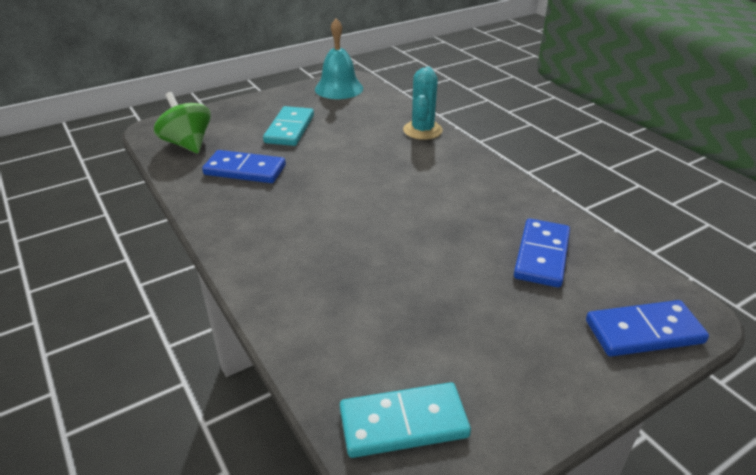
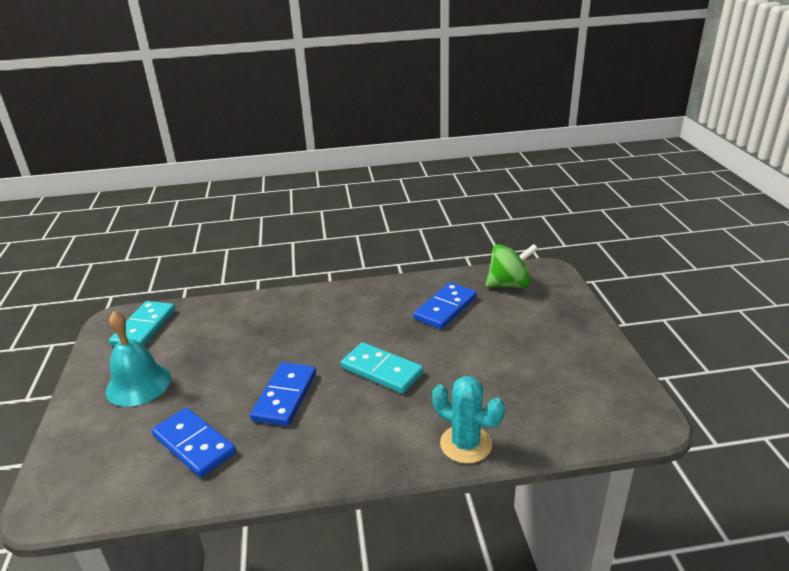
camera: 115 degrees right, 5 degrees down
turquoise domino [263,106,314,146] -> turquoise domino moved to [341,342,423,394]
turquoise bell [315,18,363,99] -> turquoise bell moved to [106,311,171,407]
blue domino [586,300,709,357] -> blue domino moved to [250,362,316,426]

